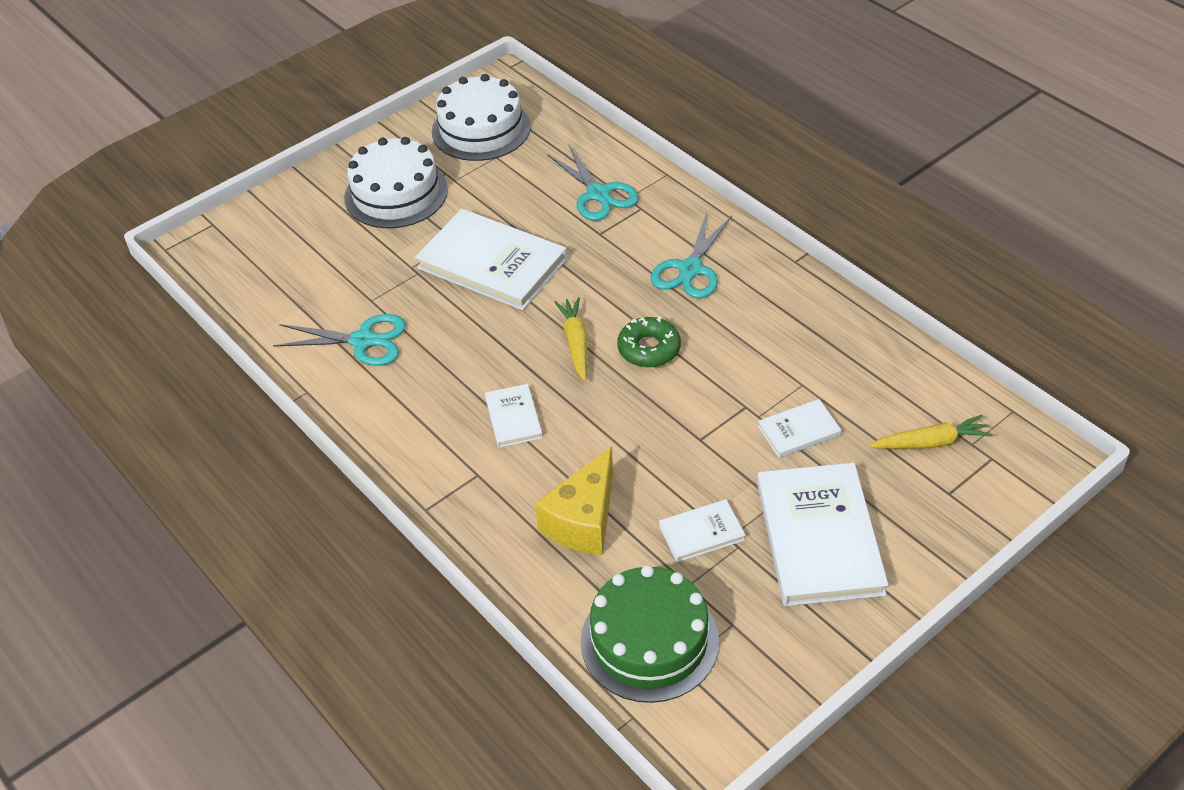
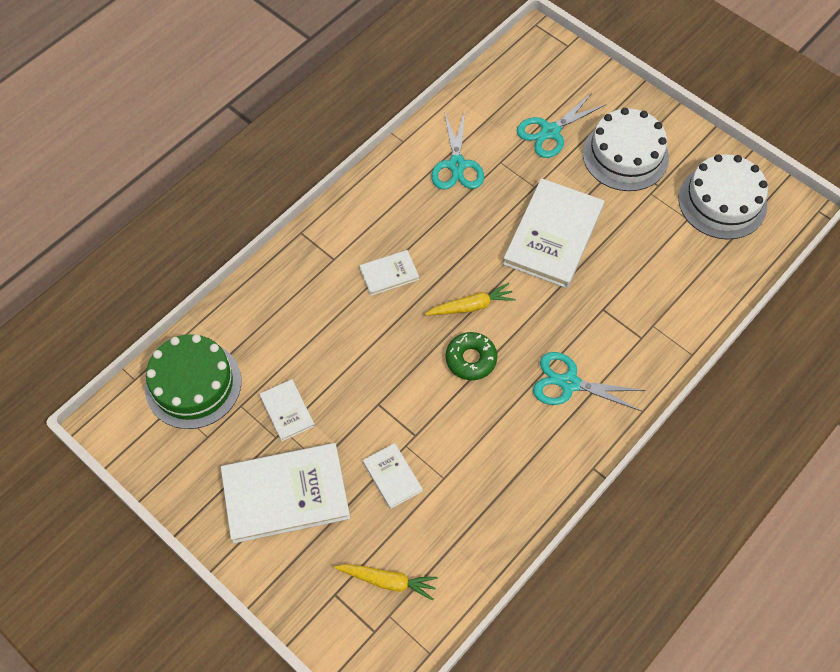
camera: 80 degrees right, 15 degrees up
yellow cheese [535,446,613,555] -> none
turquoise scissors [547,145,639,221] -> turquoise scissors moved to [517,92,607,158]
yellow carrot [868,415,992,449] -> yellow carrot turned 60 degrees counterclockwise [334,564,438,601]

